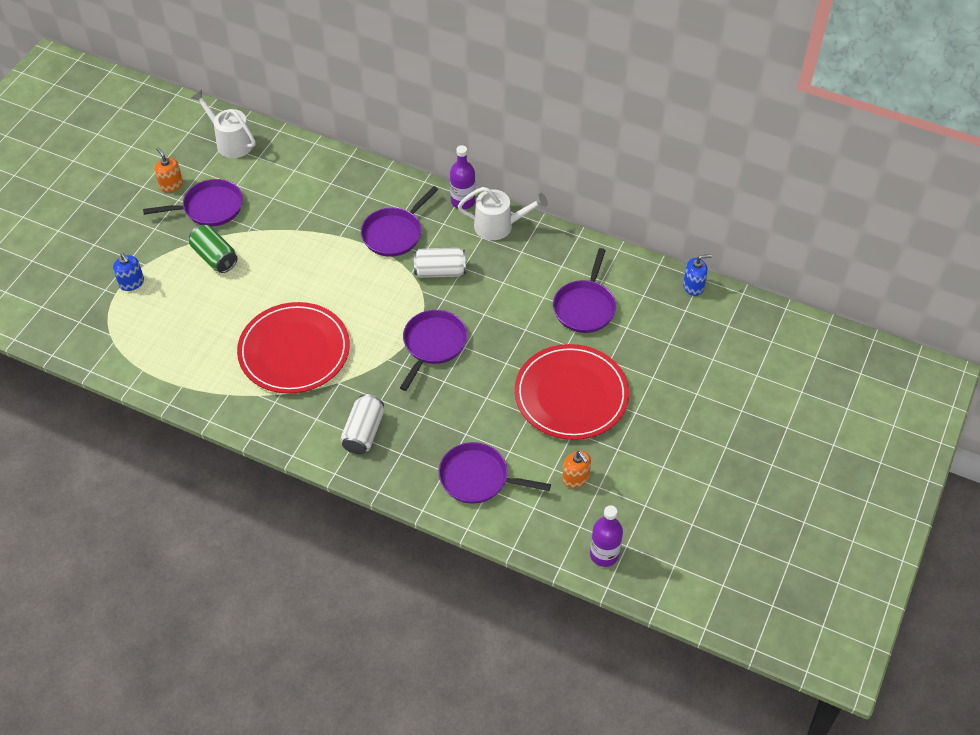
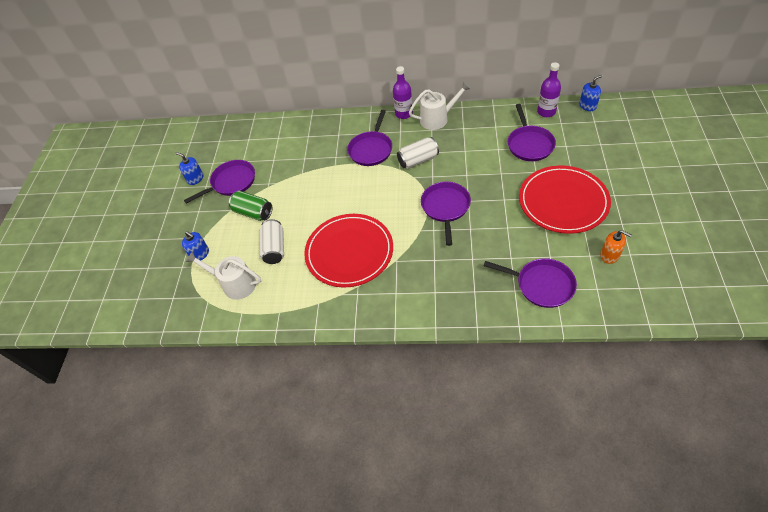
camera: 15 degrees left, 0 degrees up
orange soap dispenser [154,147,183,192] -> blue soap dispenser [176,152,203,185]
white watering can [191,90,256,158] -> white watering can moved to [186,251,261,300]
white can [340,394,384,454] -> white can moved to [260,219,284,264]
purple pan [438,442,551,504] -> purple pan turned 150 degrees counterclockwise [484,258,577,308]
purple bottle [590,505,623,567] -> purple bottle moved to [537,62,561,117]

